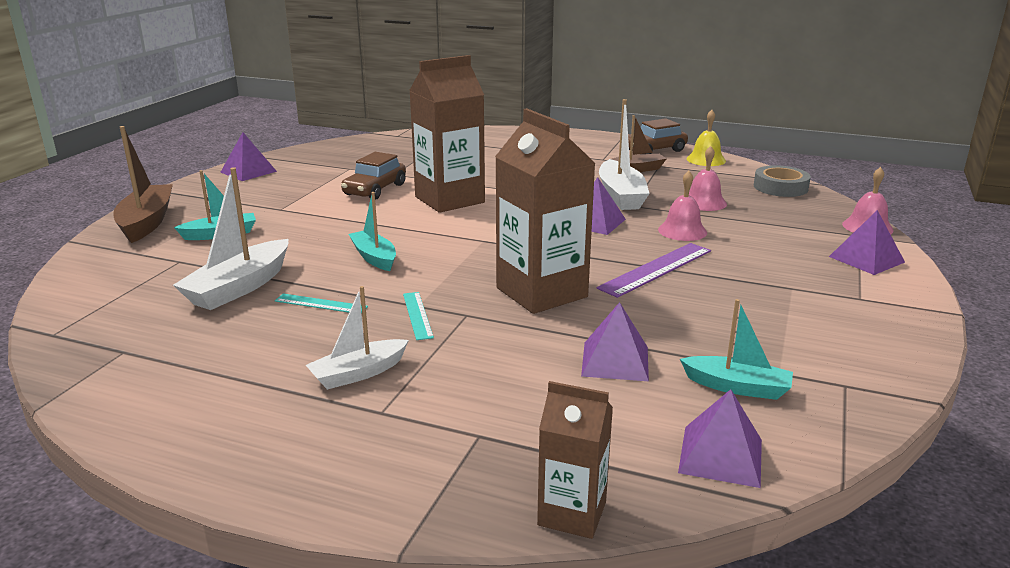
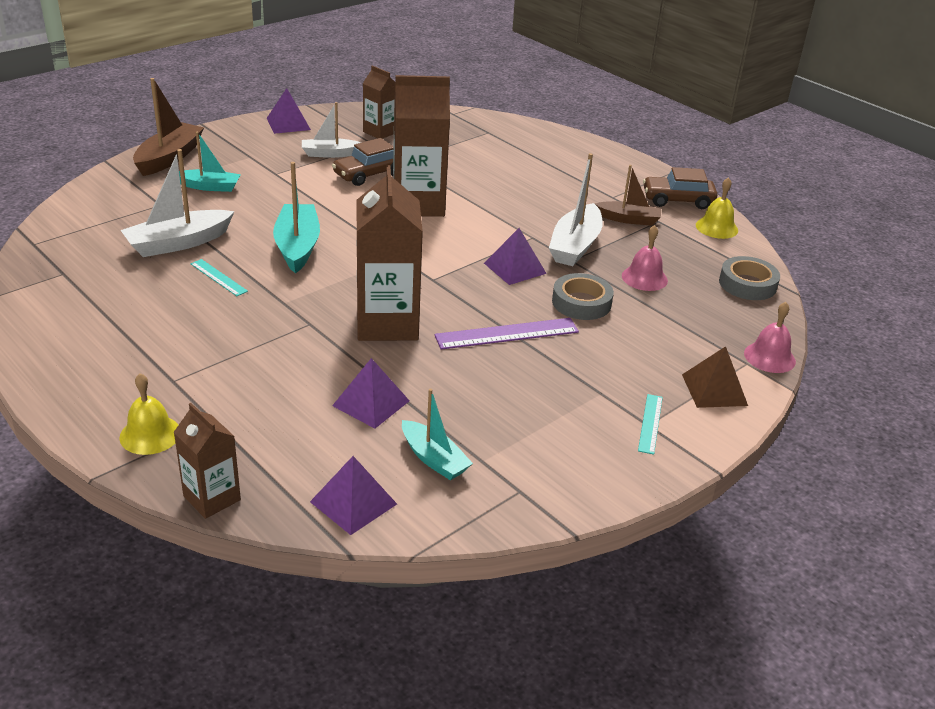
camera: 25 degrees right, 10 degrees up
white boat [306,286,409,390] -> white boat moved to [302,102,361,158]
turquoise boat [349,192,396,271] -> turquoise boat [273,162,320,273], size x1.55
turquoise ruler [403,292,434,340] -> turquoise ruler moved to [638,394,663,455]
pink bell [658,171,707,241] -> grey tape [552,273,614,320]
purple pyramid [829,210,905,275] -> brown pyramid [682,346,748,408]
none -> yellow bell [119,373,178,455]
none -> brown carton [363,65,396,139]

